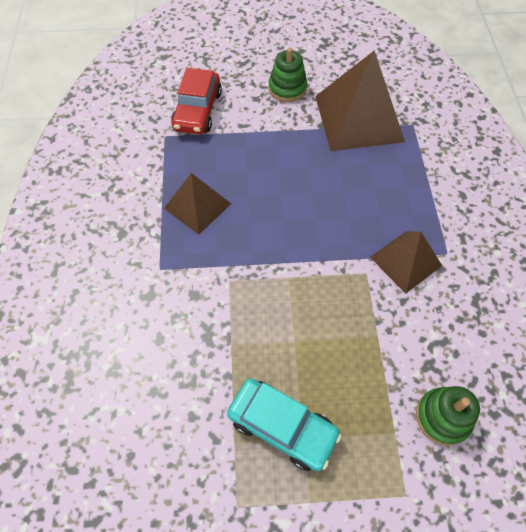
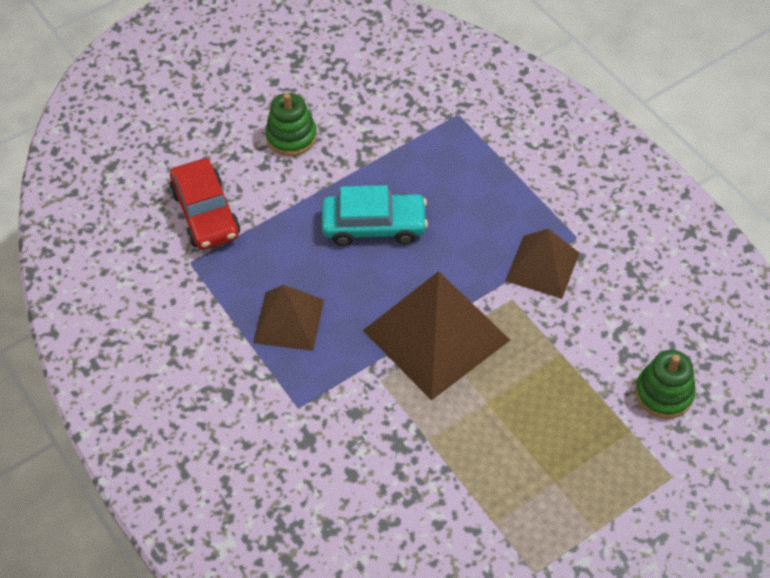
camera: 30 degrees left, 5 degrees down
turquoise car [227,378,342,471] -> turquoise car moved to [322,185,428,246]
brown pyramid [315,50,405,151] -> brown pyramid moved to [363,271,510,400]

